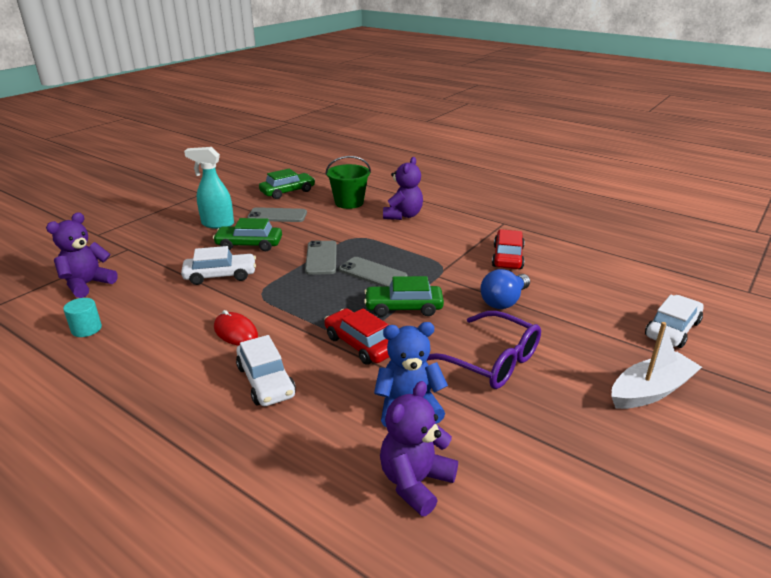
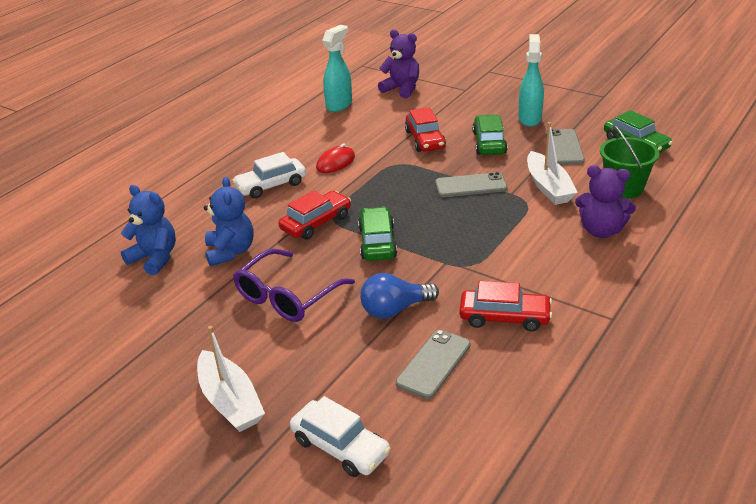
camera: 90 degrees right, 5 degrees up
turquoise cylinder [63,298,102,337] -> turquoise spray bottle [322,25,352,112]
white car [181,246,256,285] -> red car [405,107,446,152]
grey phone [339,257,408,287] -> grey phone moved to [396,330,471,399]
purple teddy bear [380,381,458,516] -> blue teddy bear [121,185,176,275]
blue light bulb [480,269,530,309] -> blue light bulb turned 60 degrees counterclockwise [360,273,439,319]
none -> white boat [527,122,578,205]

